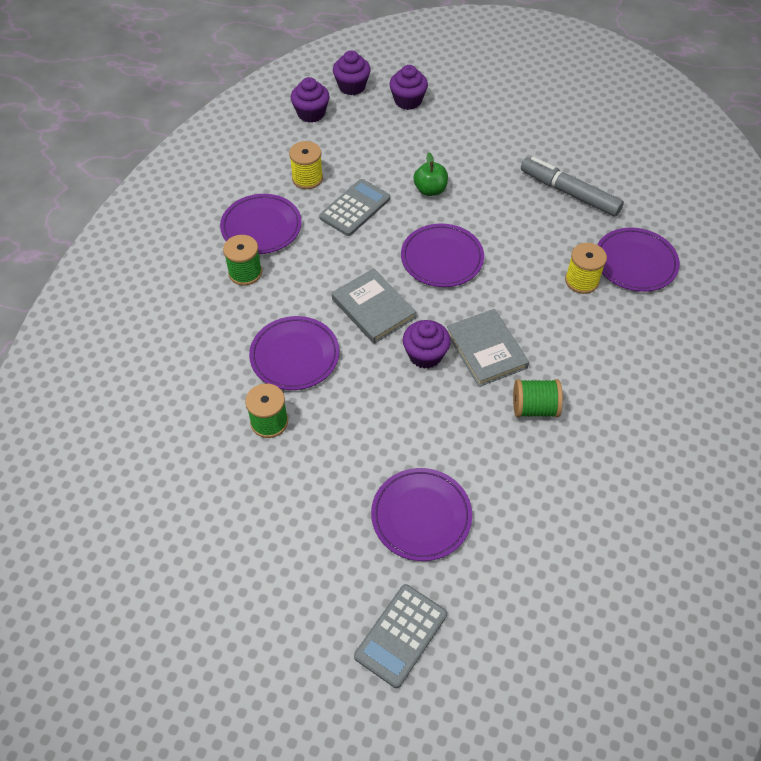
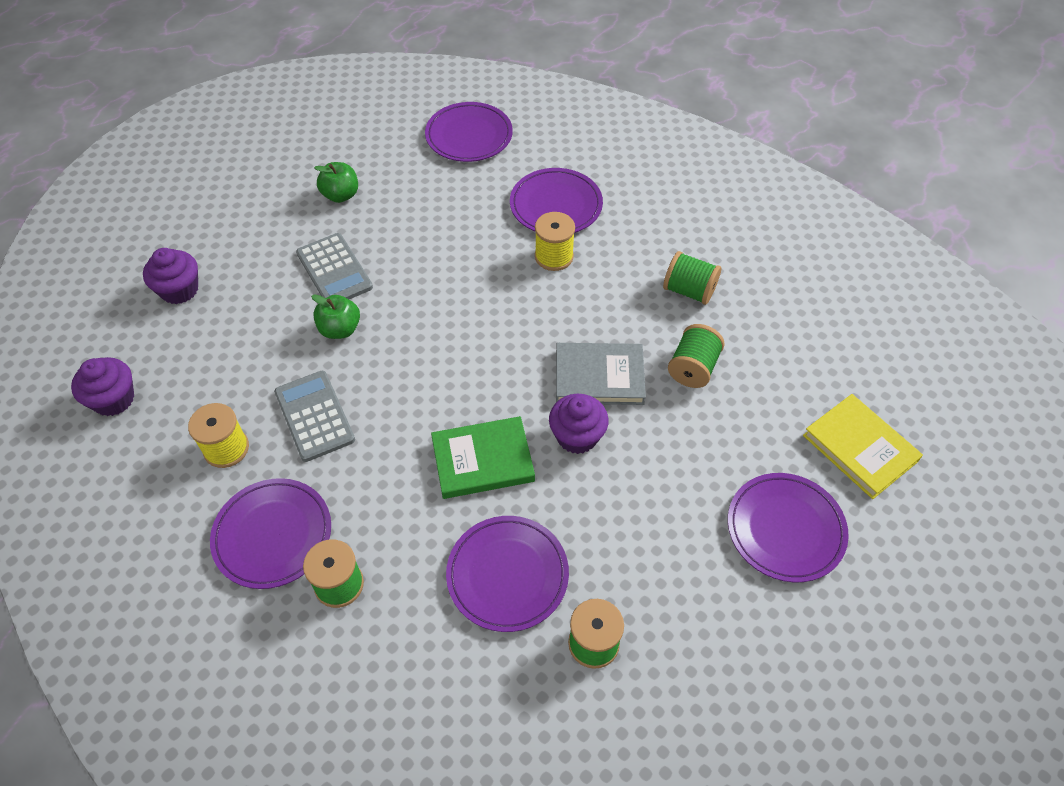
camera: 65 degrees left, 0 degrees up
grey book [332,268,416,344] -> green book [431,416,535,499]
purple cupcake [333,50,371,95] -> none
grey calculator [354,584,447,688] -> grey calculator moved to [296,233,373,299]
purple plate [401,223,484,287] -> purple plate moved to [425,102,513,162]
grey marker [521,157,624,216] -> none
none -> green apple [314,162,358,203]
none -> green spool [663,251,721,305]
none -> yellow book [803,394,923,499]

